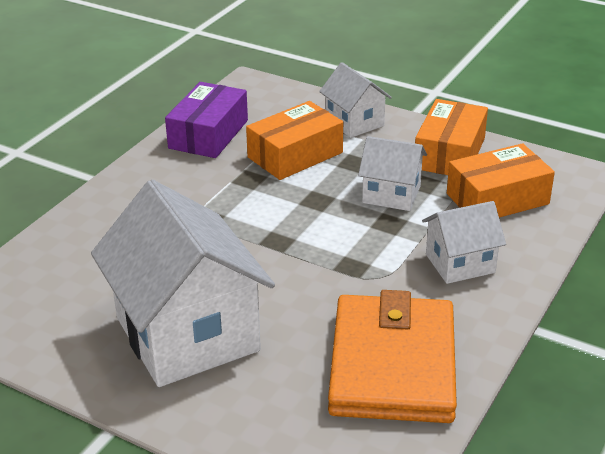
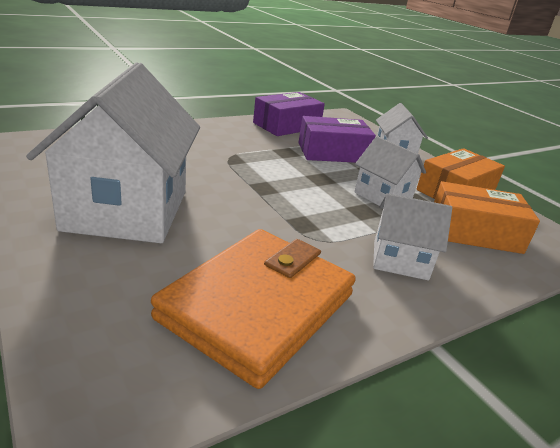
camera: 25 degrees right, 5 degrees down
orange box [246,101,343,180] -> purple box [299,116,376,163]

